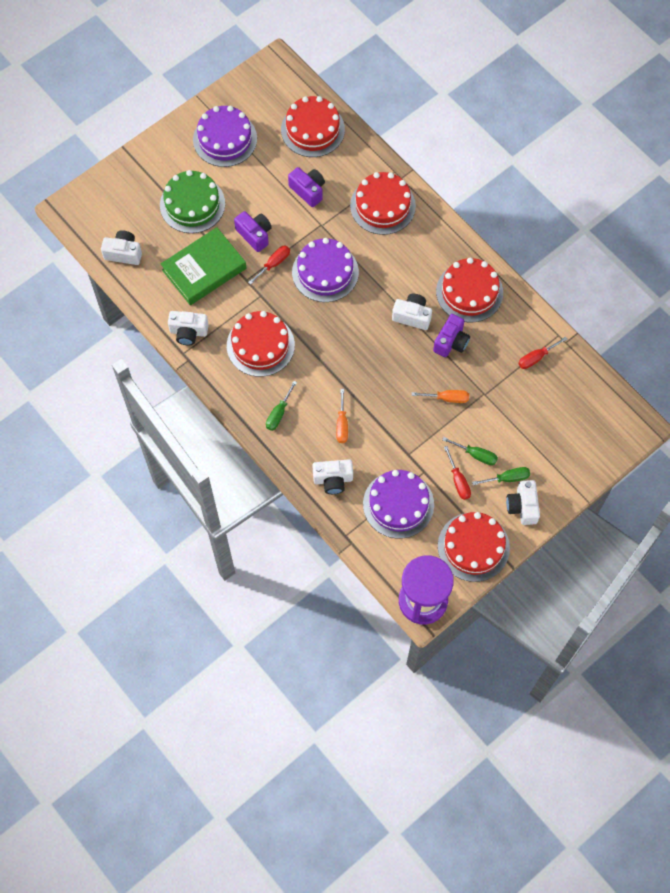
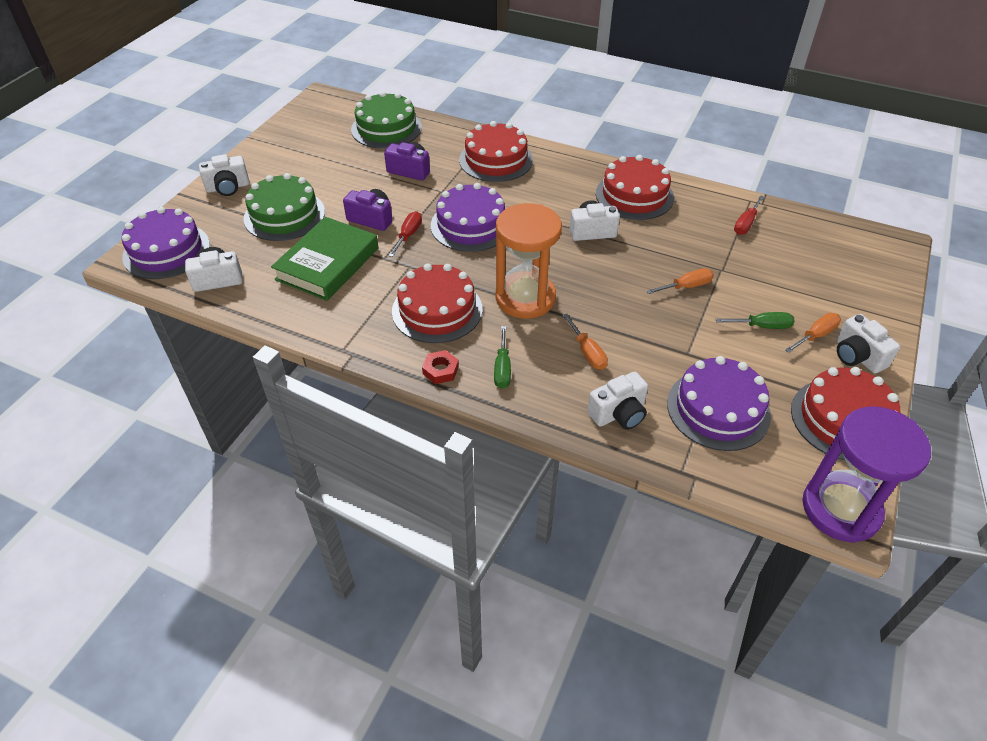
camera: 25 degrees left, 20 degrees down
white camera [168,311,209,345] -> white camera moved to [199,154,249,196]
purple cake [193,106,257,167] -> purple cake moved to [122,207,210,279]
red cake [281,96,345,157] -> green cake [351,91,422,149]
purple camera [433,314,470,357] -> none
red screwdriver [444,446,471,500] -> none
green screwdriver [472,467,530,485] -> orange screwdriver [785,313,841,353]
none -> red nut [422,350,459,384]
none -> orange hourglass [496,203,562,319]

